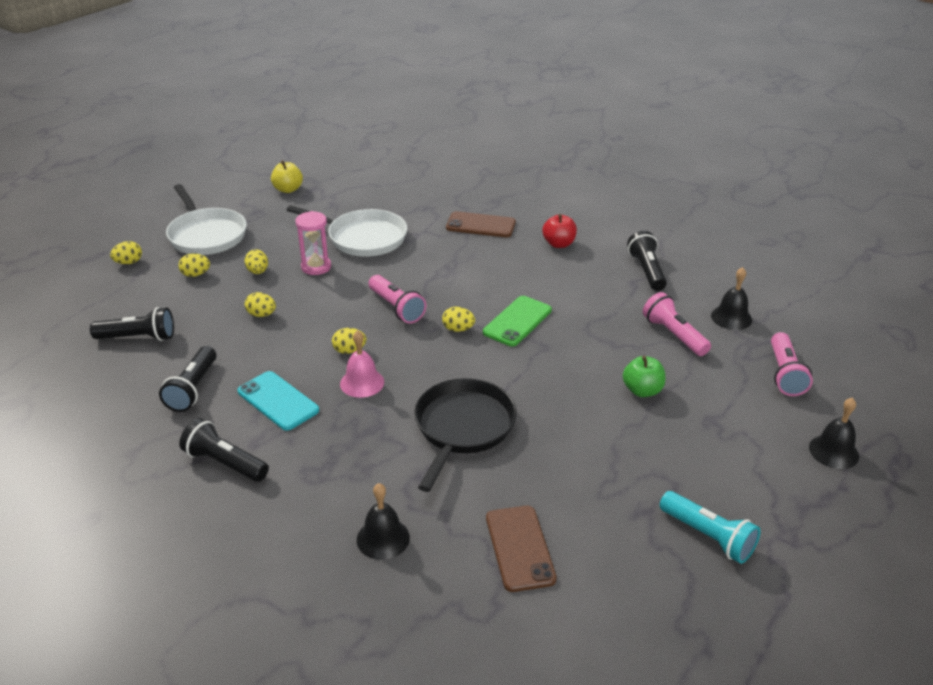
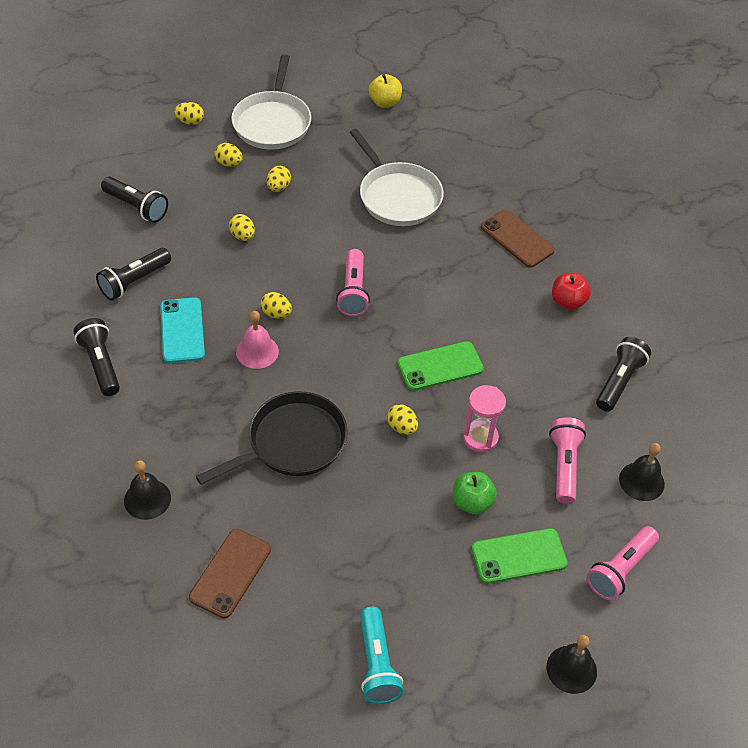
camera: 35 degrees right, 15 degrees up
pink hourglass [295,211,331,275] -> pink hourglass moved to [463,385,506,452]
yellow egg [442,307,475,332] -> yellow egg moved to [387,404,418,435]
none -> green phone [471,528,568,584]

